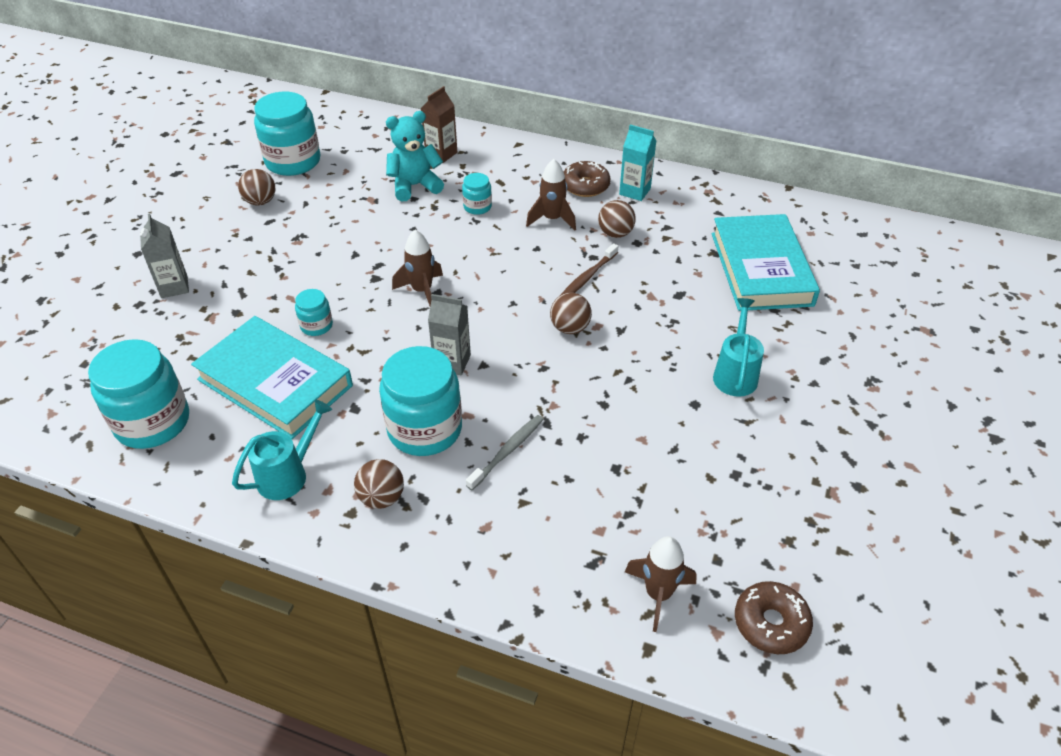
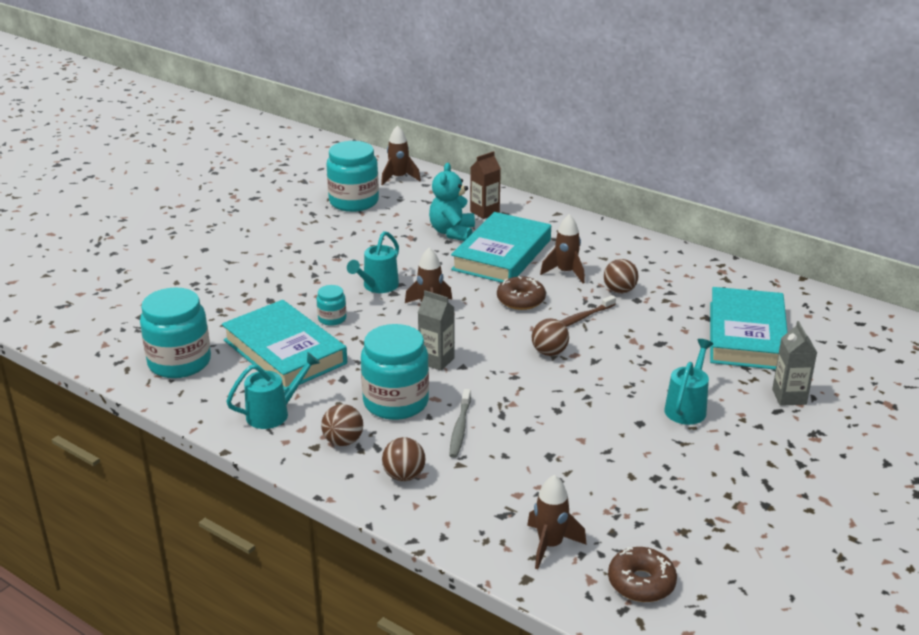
camera: 15 degrees right, 15 degrees down
grey carton [140,213,189,298] -> grey carton moved to [772,321,817,406]
brown ball [238,169,275,206] -> brown ball moved to [382,437,426,481]
turquoise teddy bear [386,111,444,201] -> turquoise teddy bear turned 75 degrees counterclockwise [429,163,475,241]
turquoise jar [462,173,492,215] -> turquoise book [451,212,551,283]
grey toothbrush [466,415,544,490] -> grey toothbrush turned 135 degrees clockwise [449,389,471,458]
brown donut [564,161,610,197] -> brown donut moved to [497,276,546,310]
turquoise carton [619,125,656,201] -> none
none -> turquoise watering can [347,231,399,293]
none -> brown rocket [381,125,421,186]

